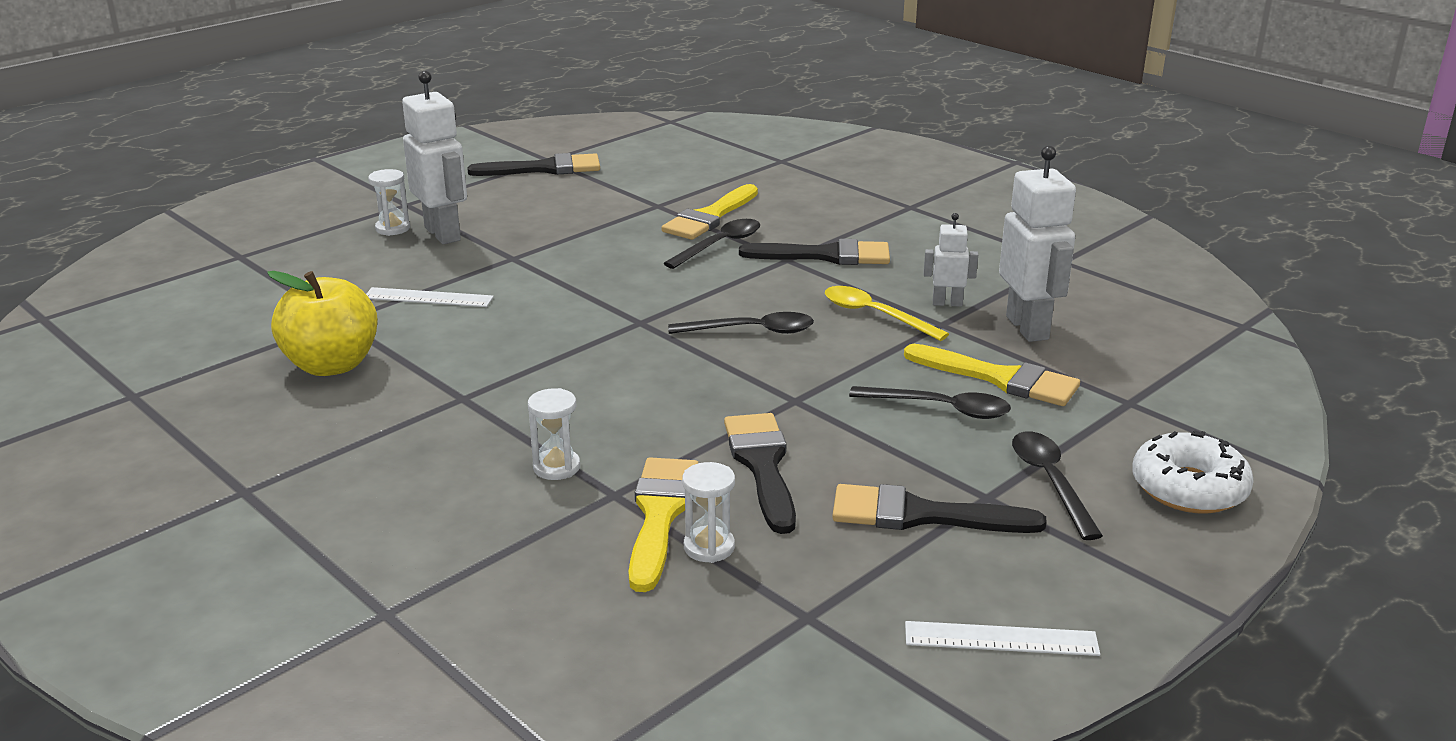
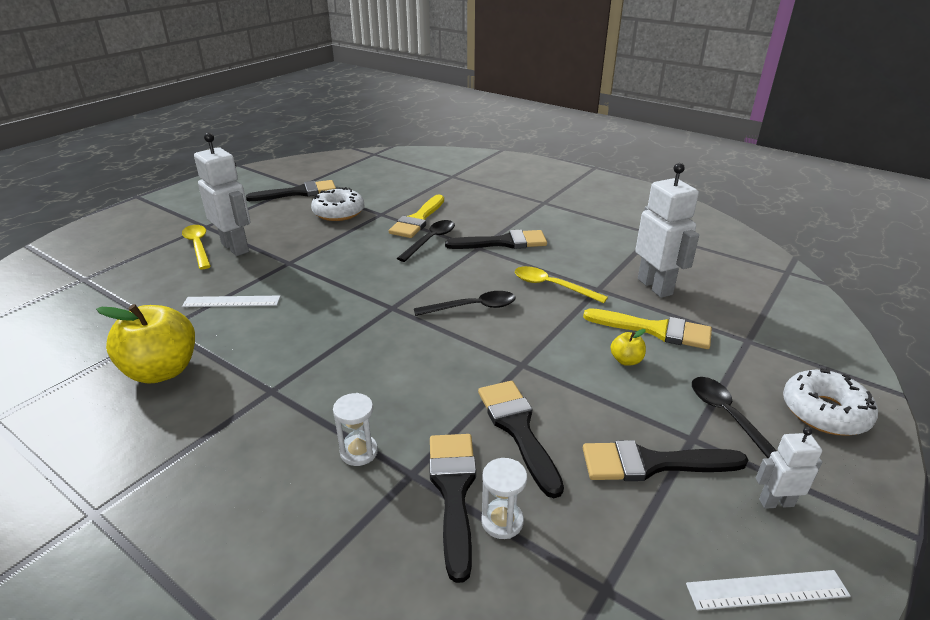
camera: 10 degrees left, 5 degrees up
white hourglass [368,169,410,236] -> yellow spoon [182,225,211,269]
yellow brush [629,457,698,592] -> black brush [429,434,476,583]
black spoon [849,386,1011,419] -> yellow apple [611,329,646,366]
white robot [924,213,978,307] -> white robot moved to [756,427,822,509]
none -> white donut [311,187,364,221]

